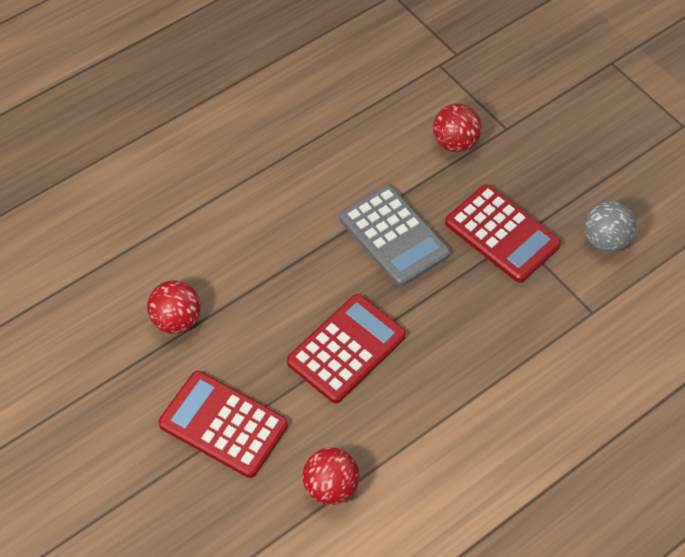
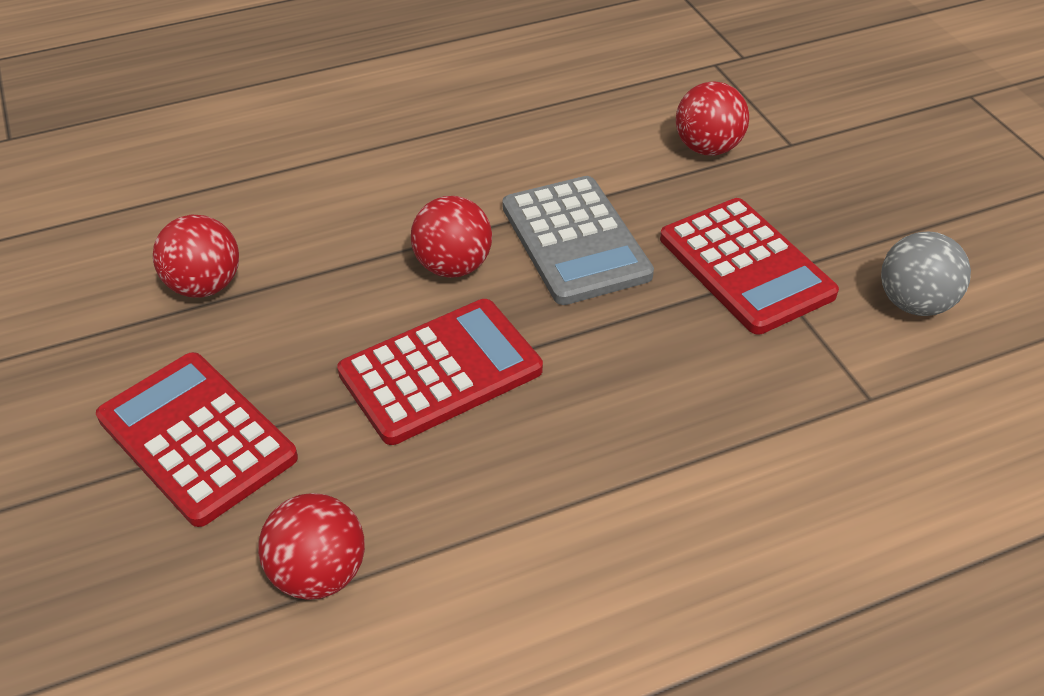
camera: 20 degrees right, 10 degrees down
none -> red ball [411,196,492,278]

